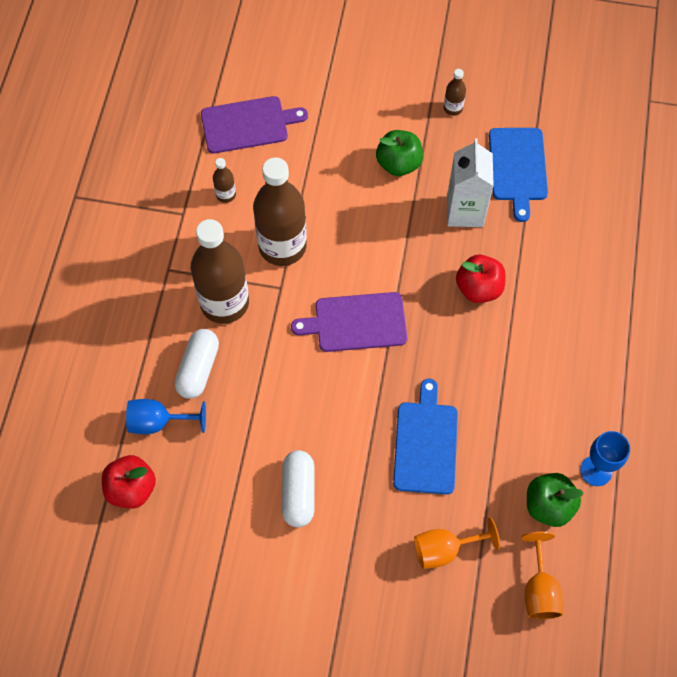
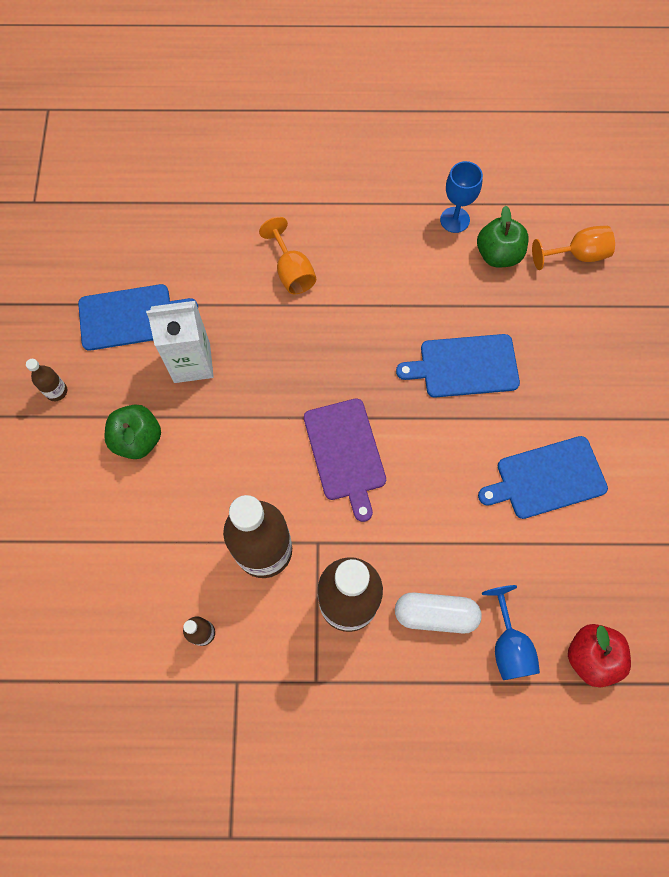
camera: 100 degrees left, 5 degrees up
purple cutting board [201,96,308,154] -> none
white capsule [282,450,314,527] -> blue cutting board [478,436,608,519]
orange goblet [414,517,500,569] -> orange goblet moved to [259,217,316,294]
red apple [456,255,505,303] -> none

